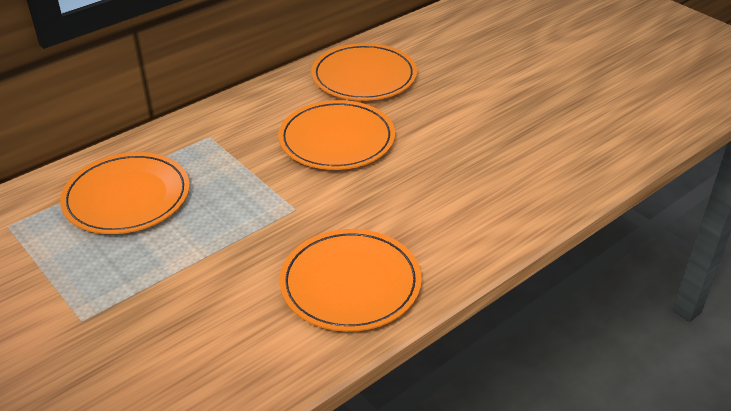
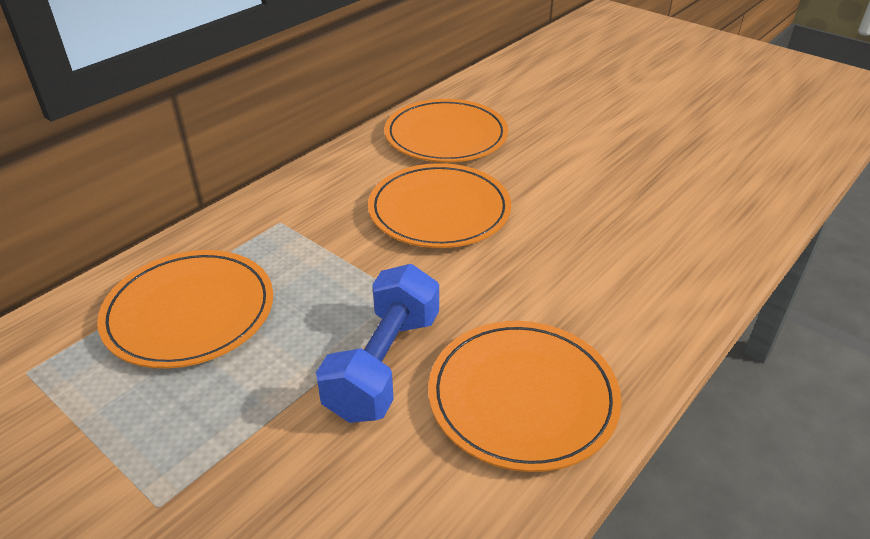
camera: 10 degrees left, 0 degrees up
none -> blue dumbbell [316,264,439,423]

